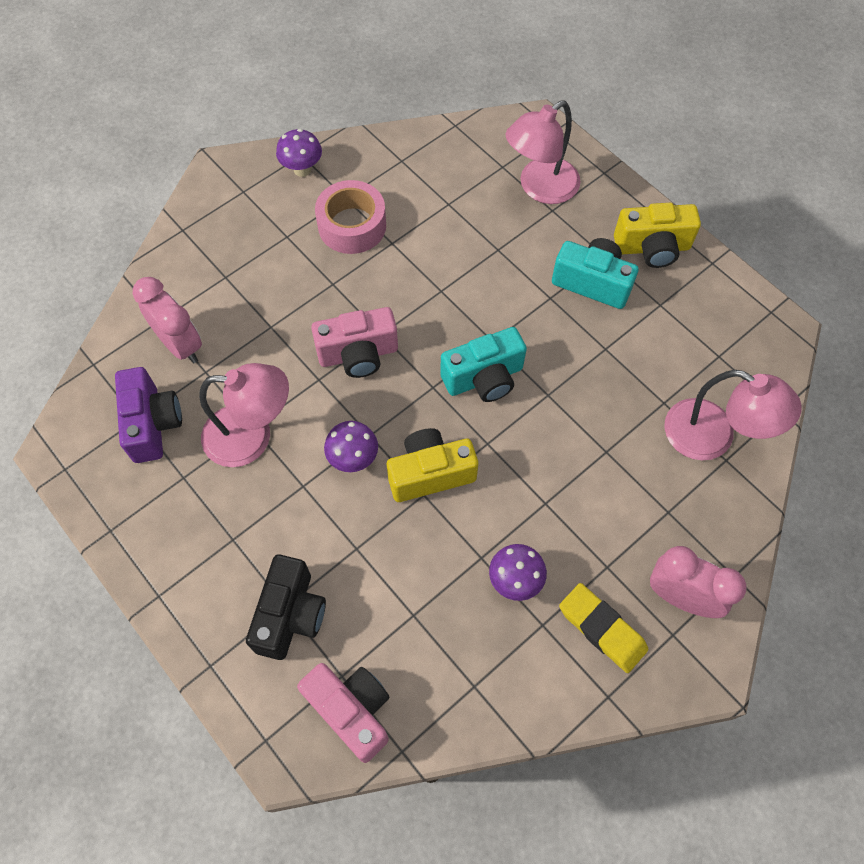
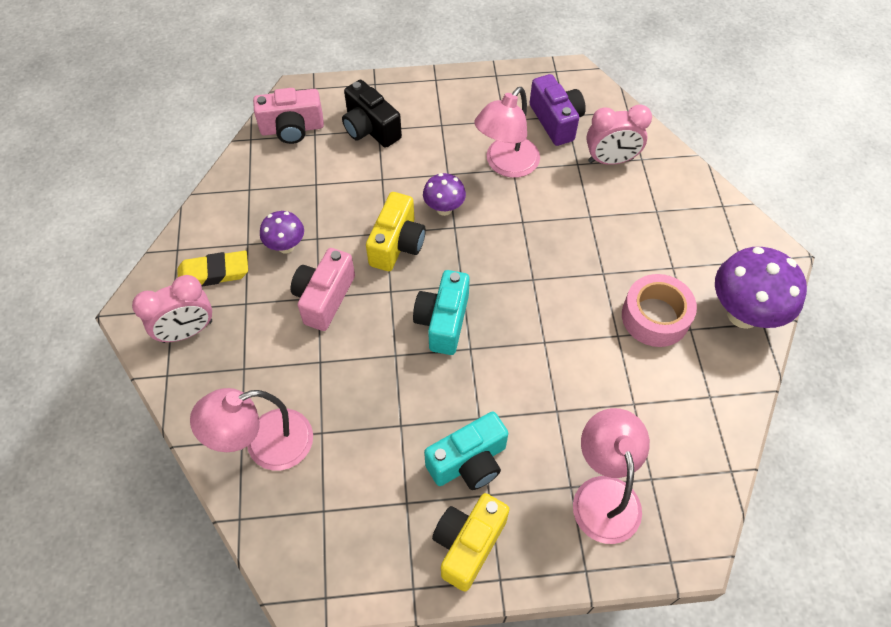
camera: 125 degrees right, 5 degrees down
purple camera [115,367,182,463] -> purple camera turned 135 degrees counterclockwise [530,74,586,146]
purple mushroom [276,129,322,177] -> purple mushroom [715,247,807,329], size x1.84
pink camera [311,307,398,378] -> pink camera moved to [291,248,355,331]

